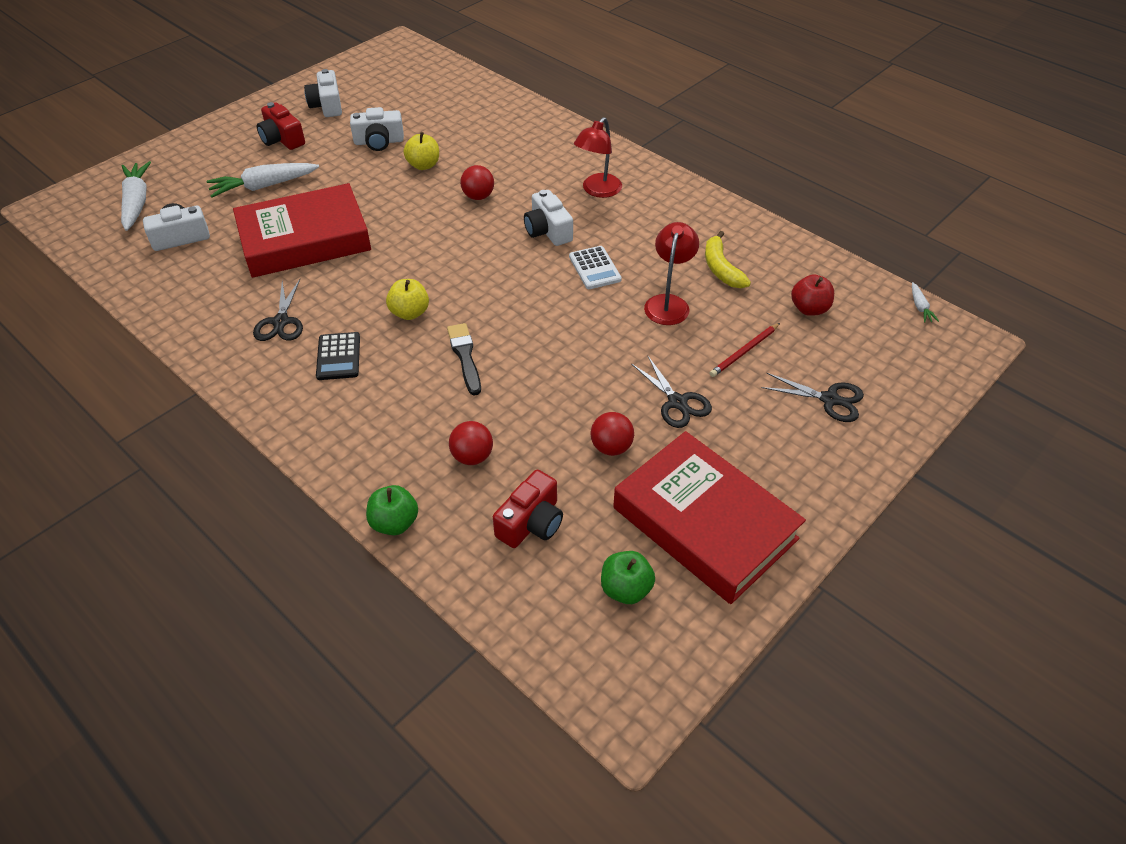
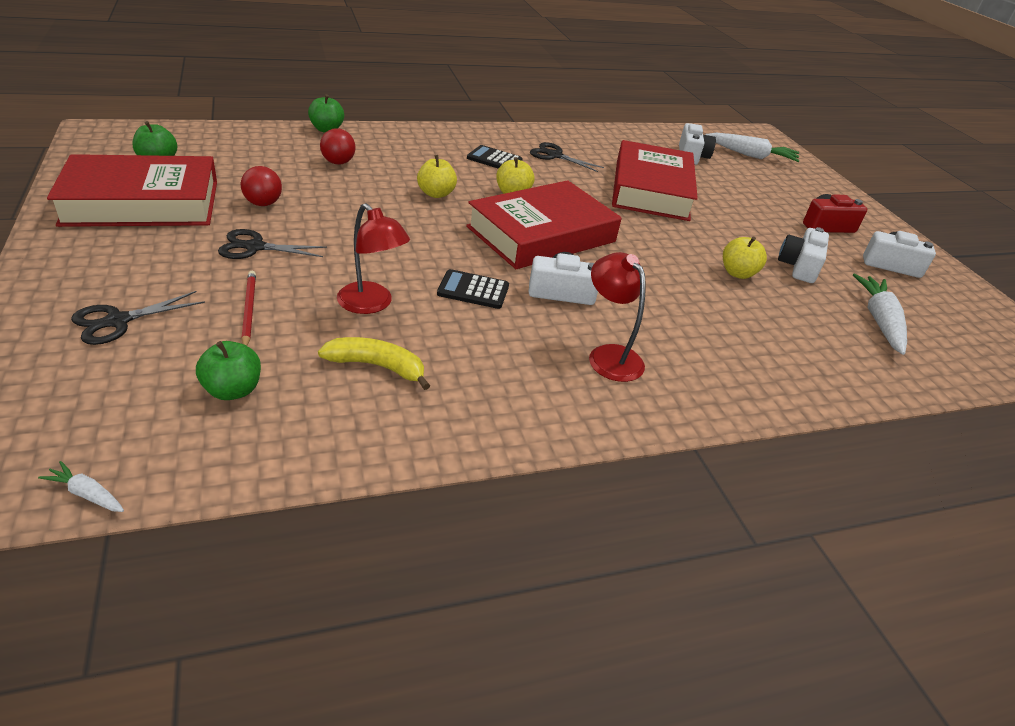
camera: 115 degrees right, 10 degrees down
white carrot [207,163,319,198] -> white carrot moved to [853,274,907,355]
black brush [447,323,481,396] -> yellow apple [417,155,457,198]
red ball [460,165,494,200] -> none
red camera [493,470,563,548] -> none
white calculator [569,246,622,289] -> black calculator [437,269,509,309]
red apple [791,274,834,316] -> green apple [196,341,261,400]
none -> red book [466,180,622,269]

